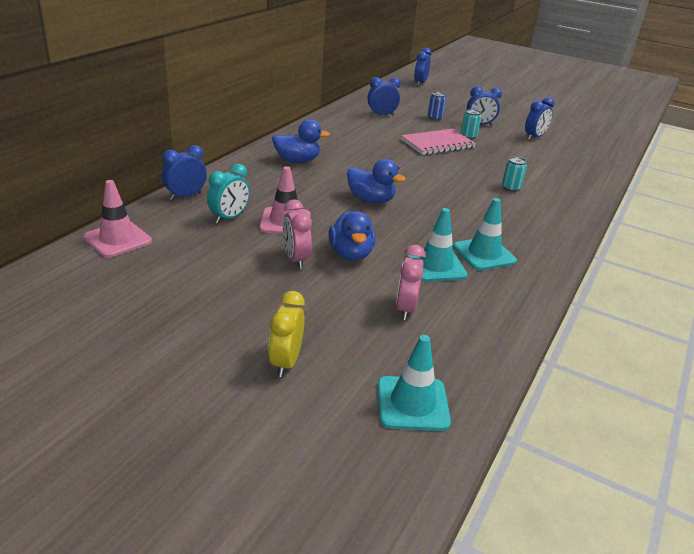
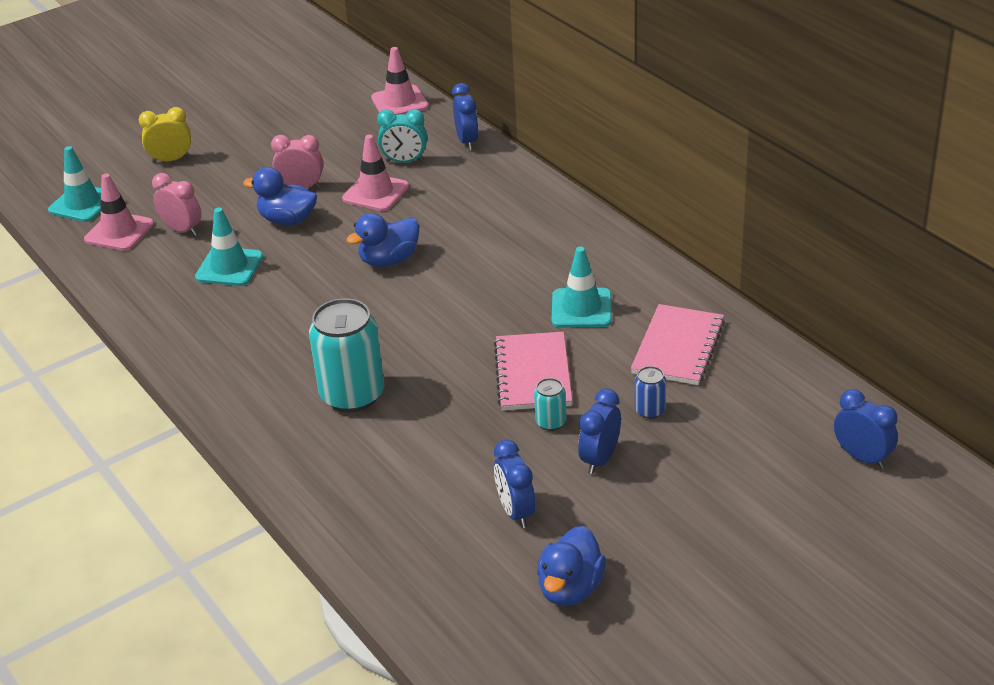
camera: 120 degrees right, 5 degrees up
turquoise clock [207,164,250,223] -> turquoise clock turned 60 degrees counterclockwise [377,109,427,163]
yellow clock [268,291,305,377] -> yellow clock turned 45 degrees counterclockwise [139,107,191,163]
blue duck [272,119,330,163] -> blue duck moved to [537,526,606,606]
blue clock [367,77,401,116] -> pink notebook [631,304,725,385]
turquoise traffic cone [453,198,517,270] -> turquoise traffic cone moved to [552,247,612,328]
turquoise can [502,157,527,192] -> turquoise can [309,298,384,412], size x2.19
none -> pink traffic cone [84,174,154,251]

